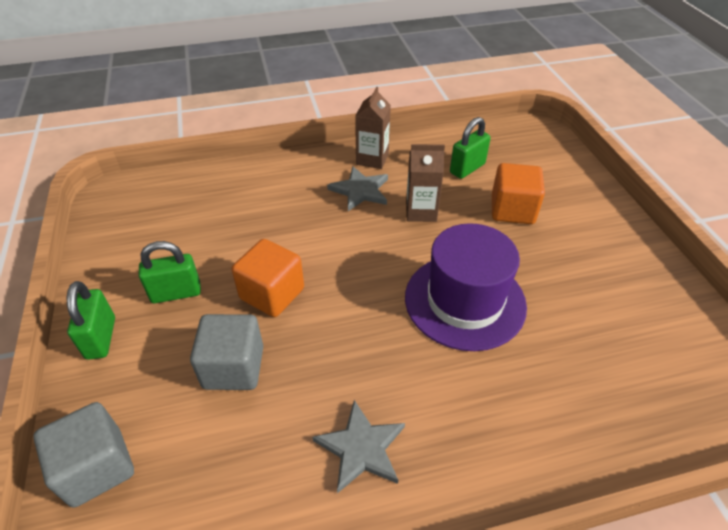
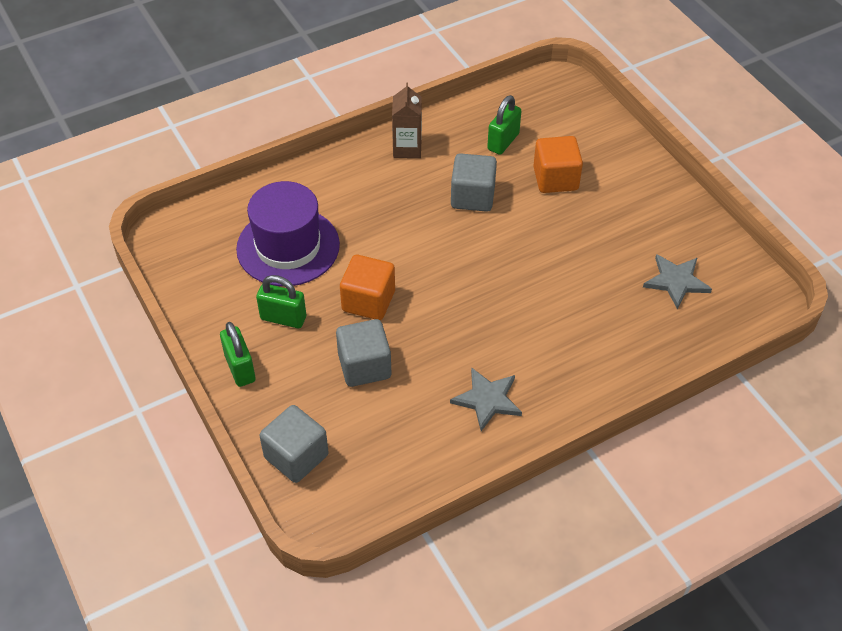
camera: 15 degrees left, 5 degrees up
green padlock [138,241,201,303] -> green padlock turned 45 degrees clockwise [256,275,306,328]
grey star [327,166,388,211] -> grey star moved to [643,254,712,309]
purple hat [405,223,527,351] -> purple hat moved to [236,181,340,286]
brown carton [406,144,445,222] -> grey cube [451,153,497,212]

